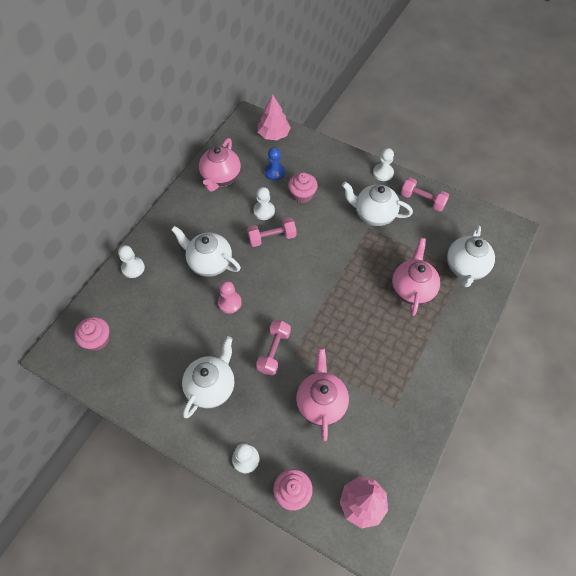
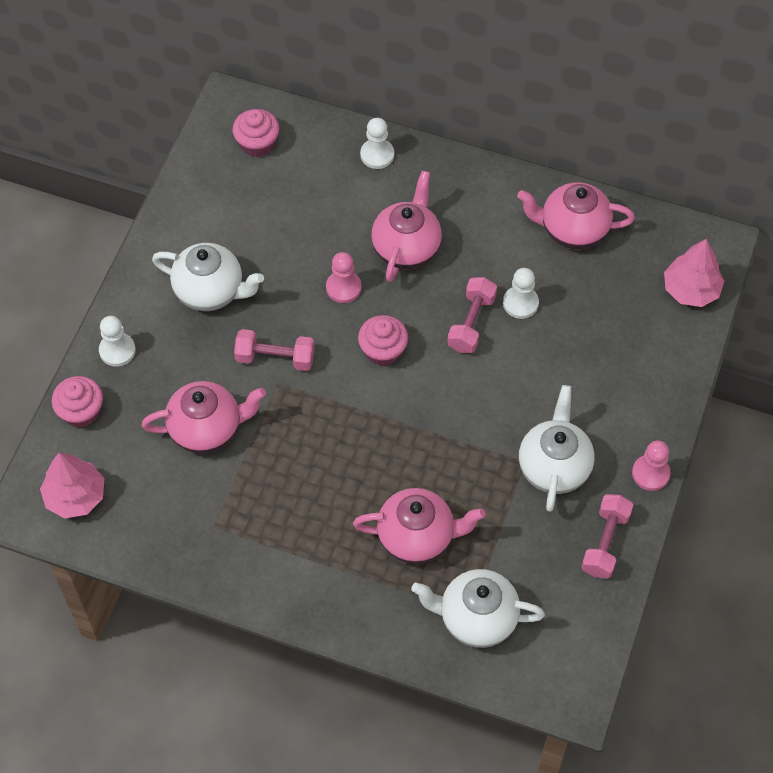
camera: 80 degrees right, 0 degrees up
white teapot [171,226,241,277] -> pink teapot [371,171,442,282]
pink dumbbell [247,218,296,247] -> pink dumbbell turned 45 degrees clockwise [447,277,497,353]
blue pawn [265,147,285,181] -> none
pink cupcake [288,172,318,203] -> pink cupcake moved to [358,315,408,366]
white pawn [373,148,394,181] -> pink pawn [632,440,671,491]

